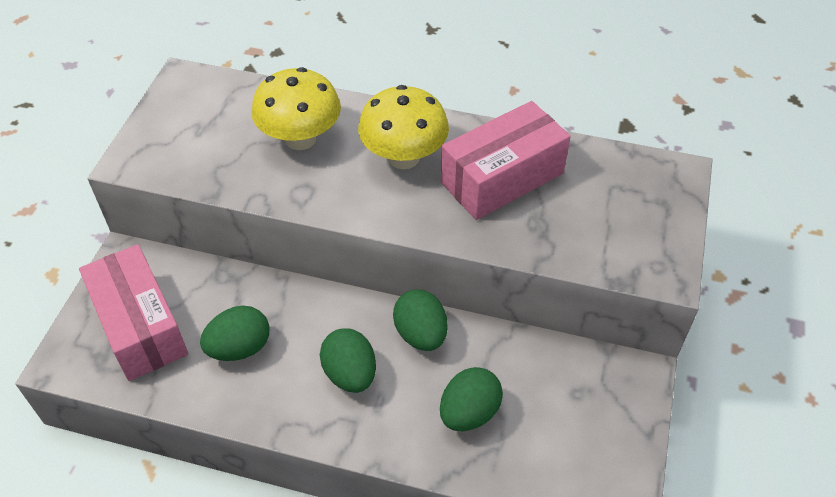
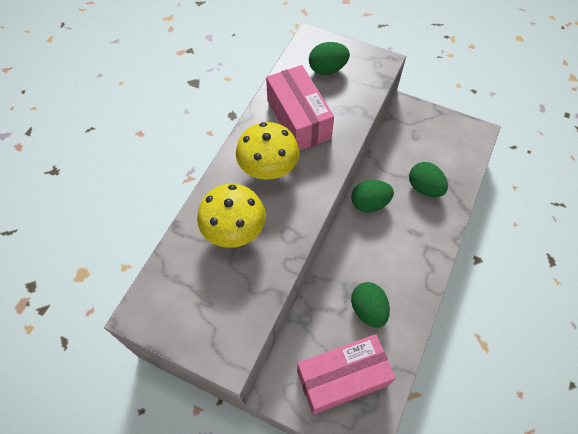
camera: 80 degrees left, 10 degrees up
green egg [320,328,376,393] -> green egg moved to [309,42,350,75]

